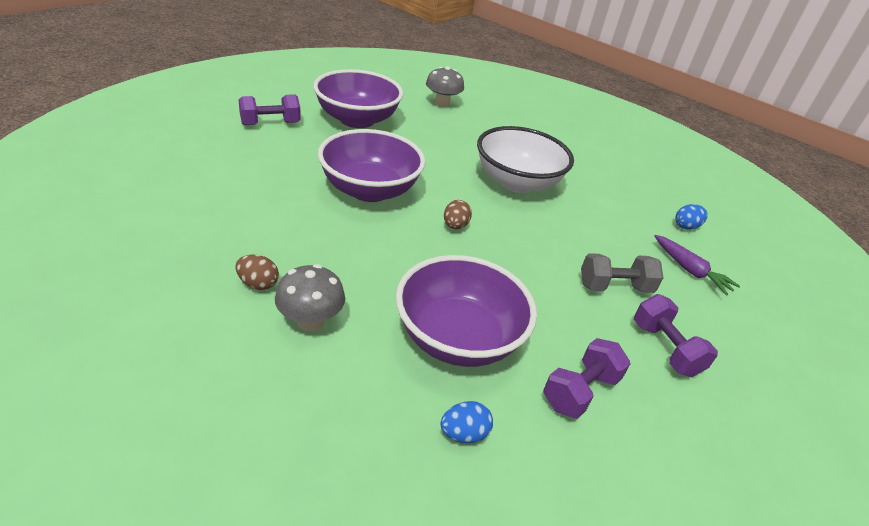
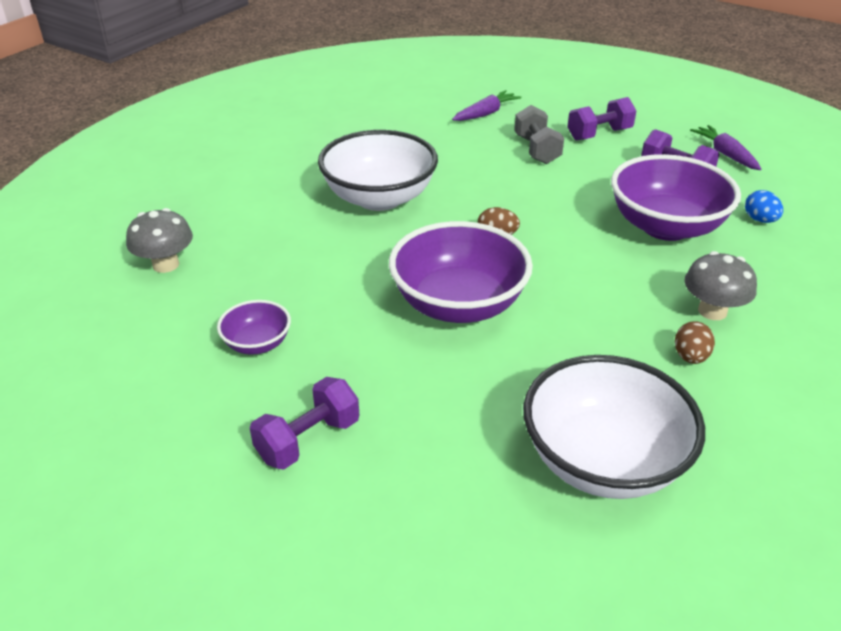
camera: 90 degrees left, 0 degrees up
purple dumbbell [239,94,301,125] -> purple dumbbell turned 75 degrees clockwise [250,377,359,469]
purple bowl [313,69,403,128] -> purple bowl [217,300,291,355], size x0.49
blue egg [675,204,708,230] -> none
none -> white bowl [523,355,705,499]
none -> purple carrot [690,125,761,170]

